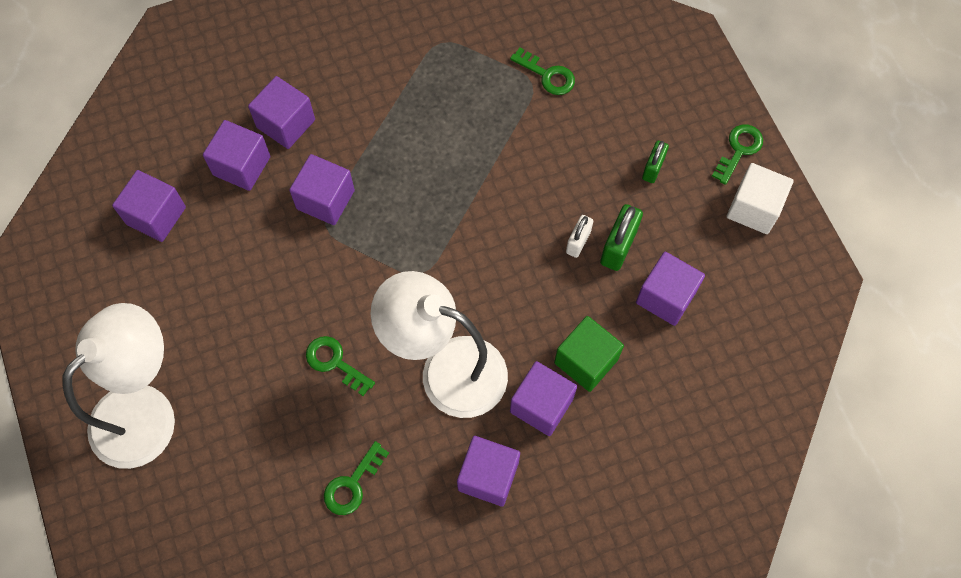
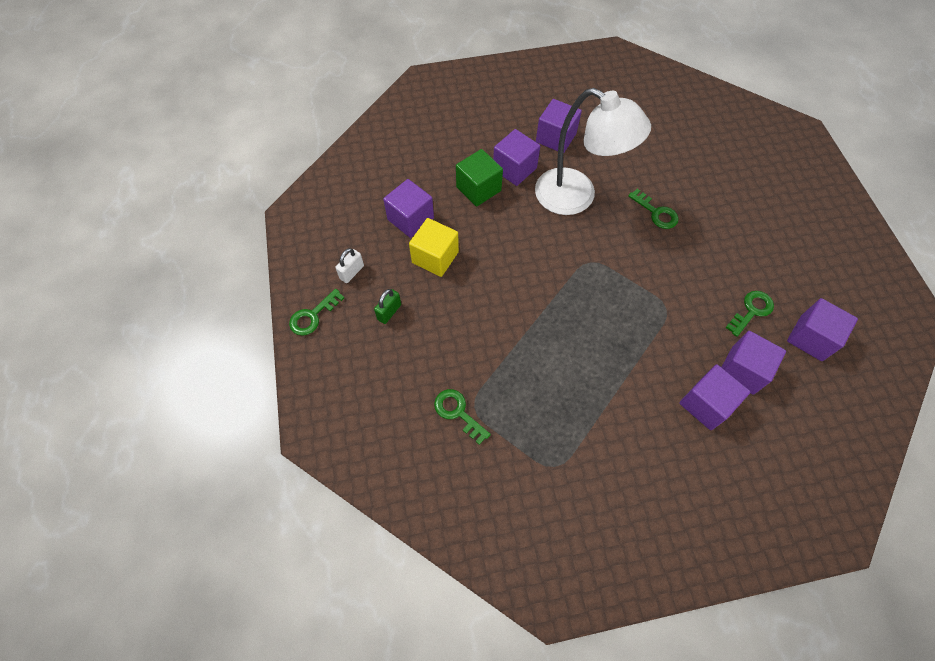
camera: 170 degrees left, 5 degrees down
white lamp [62,303,175,469] -> none
purple cube [289,154,355,225] -> none
green key [324,441,389,515] -> green key moved to [725,291,774,337]
white padlock [566,215,593,258] -> white padlock moved to [335,248,364,283]
green padlock [600,204,643,271] -> yellow cube [409,218,459,277]
white cube [727,163,794,234] -> none

